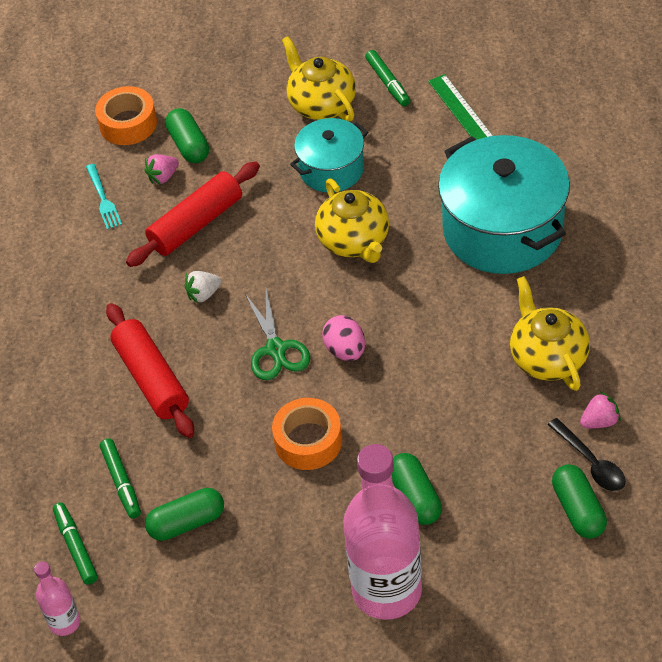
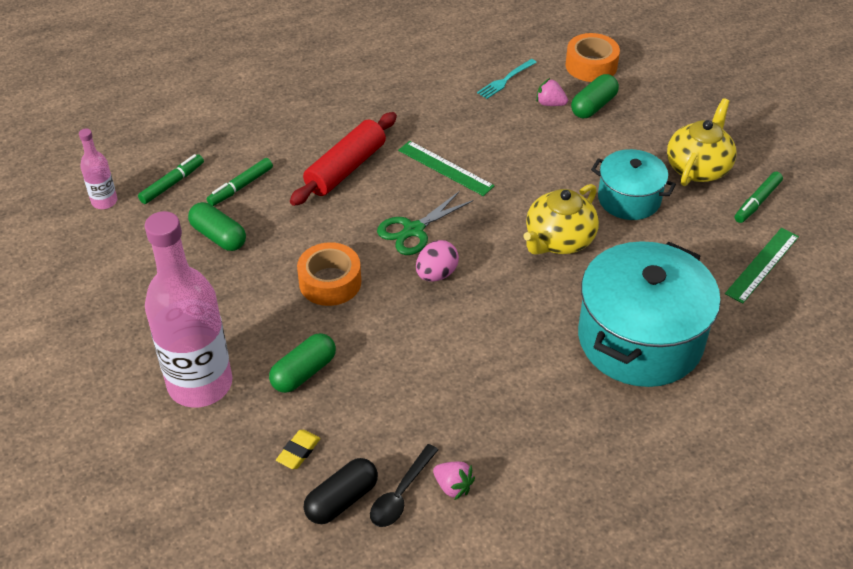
camera: 60 degrees right, 5 degrees down
red rolling pin [126,162,260,267] -> none
white strawberry [184,271,222,303] -> green ruler [398,141,495,196]
yellow teapot [510,276,590,391] -> none
green capsule [552,464,607,539] -> black capsule [304,458,378,524]
none -> yellow eraser [276,430,321,469]

